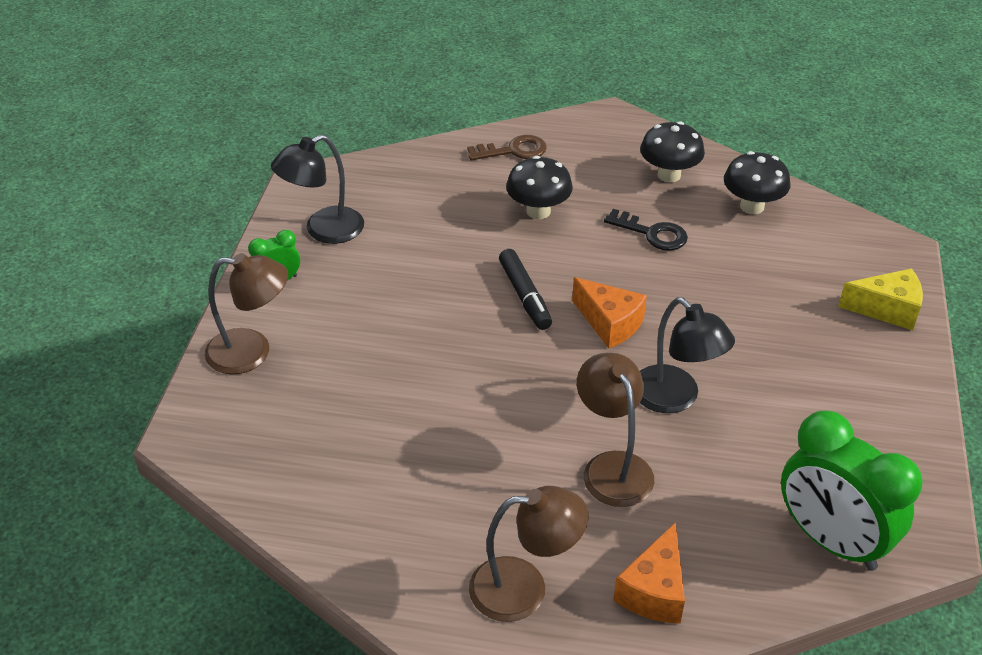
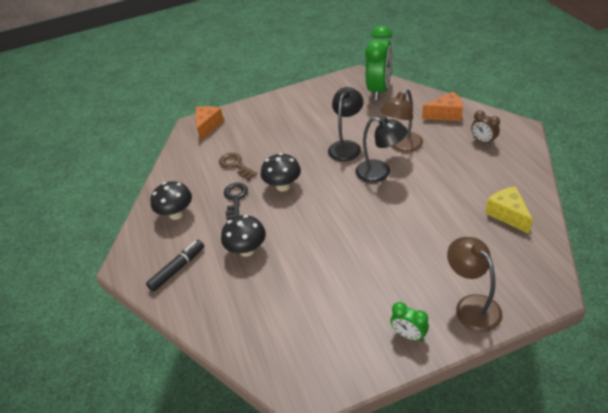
camera: 115 degrees left, 0 degrees up
black lamp [271,135,364,244] -> black lamp moved to [356,116,408,183]
brown key [467,135,547,160] -> brown key moved to [219,153,257,180]
brown lamp [469,486,589,622] -> brown clock [471,110,500,145]
black marker [499,249,552,330] -> black marker moved to [146,240,204,292]
orange cheese [572,277,647,348] -> orange cheese moved to [195,106,224,141]
black mushroom [724,151,790,214] -> black mushroom moved to [261,153,301,191]
yellow cheese [838,268,923,330] -> yellow cheese moved to [485,186,533,234]

